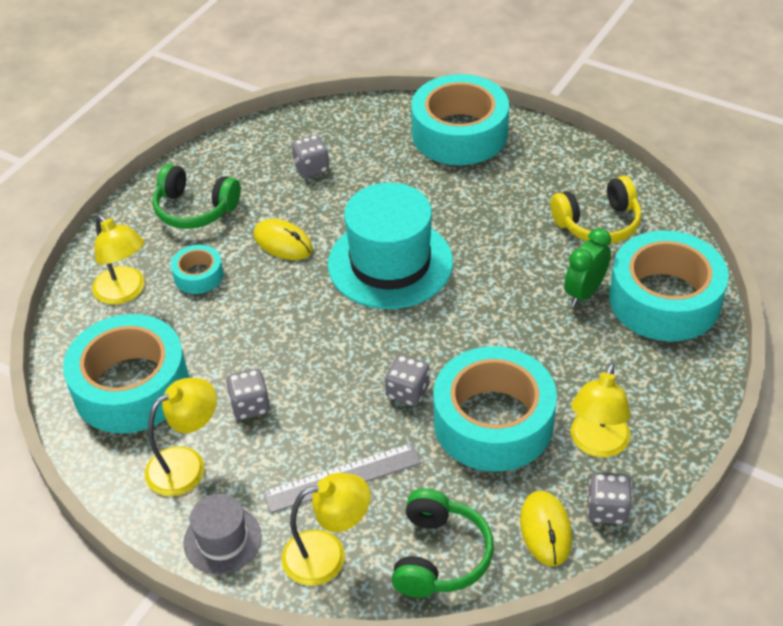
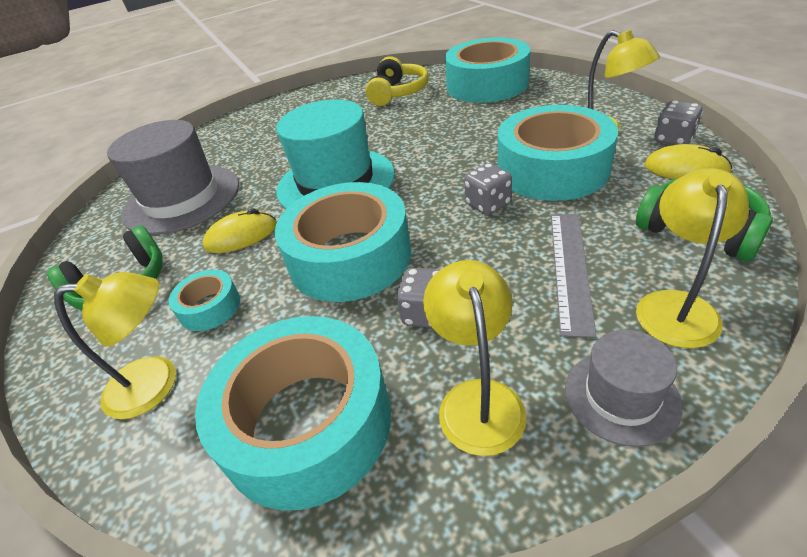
camera: 55 degrees left, 5 degrees down
grey dice [292,135,329,178] -> grey hat [107,120,239,235]
turquoise tape [411,74,509,165] -> turquoise tape moved to [275,182,411,302]
green clock [564,228,611,306] -> none

